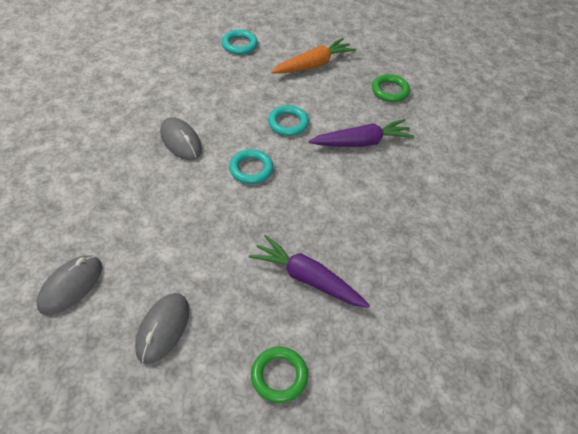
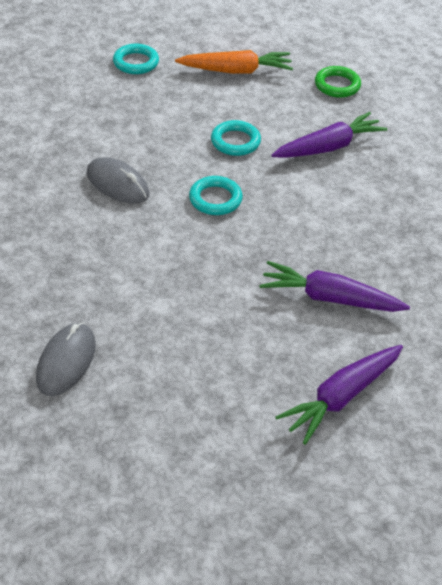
camera: 15 degrees left, 5 degrees down
grey mouse [135,293,189,364] -> none
green ring [251,347,308,403] -> purple carrot [276,345,403,445]
orange carrot [271,38,356,74] -> orange carrot turned 45 degrees clockwise [175,50,293,74]

